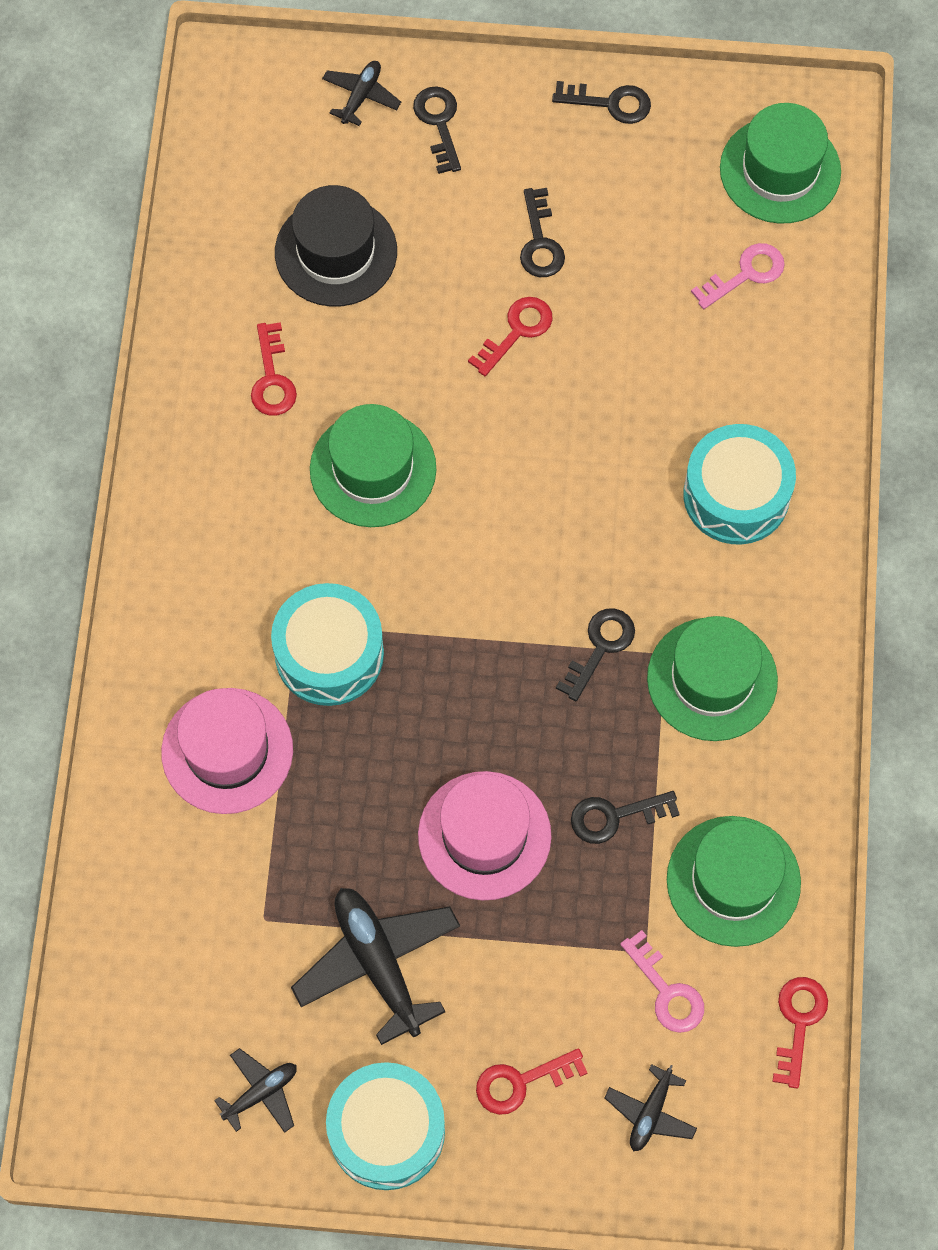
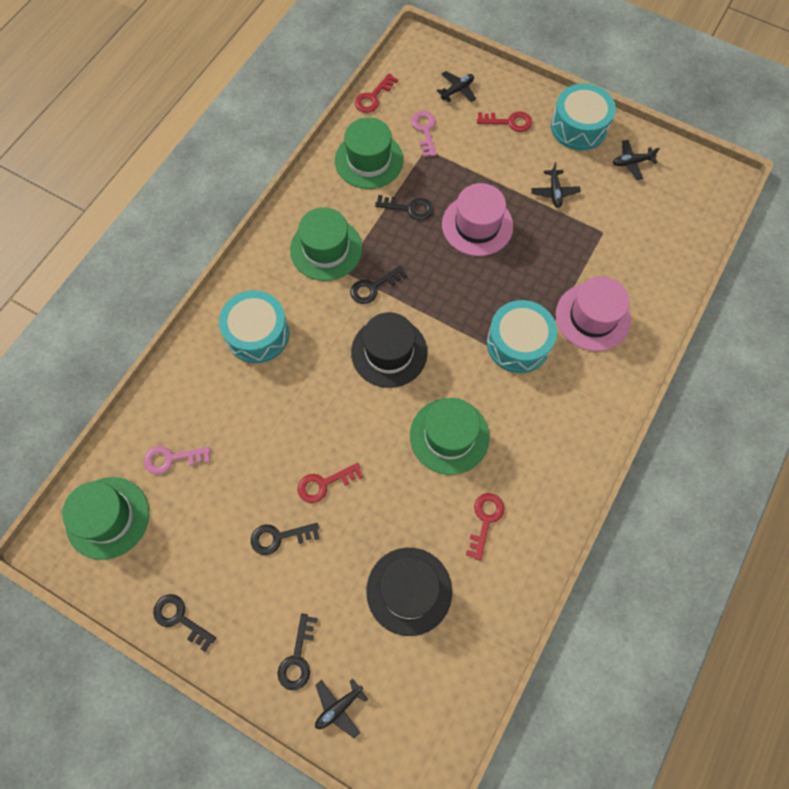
camera: 155 degrees left, 0 degrees up
black plane [291,888,460,1045] -> black plane [531,162,581,208], size x0.53
black key [520,188,565,277] -> black key turned 120 degrees counterclockwise [251,523,320,555]
none -> black hat [351,312,428,388]

